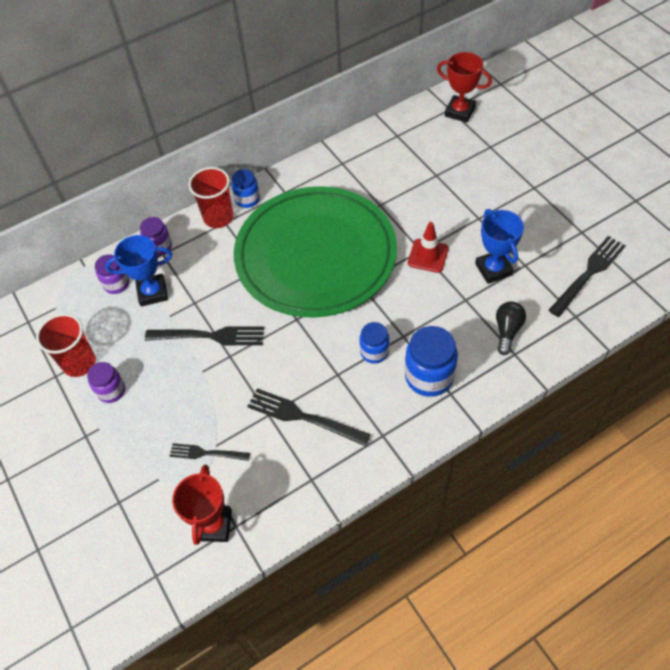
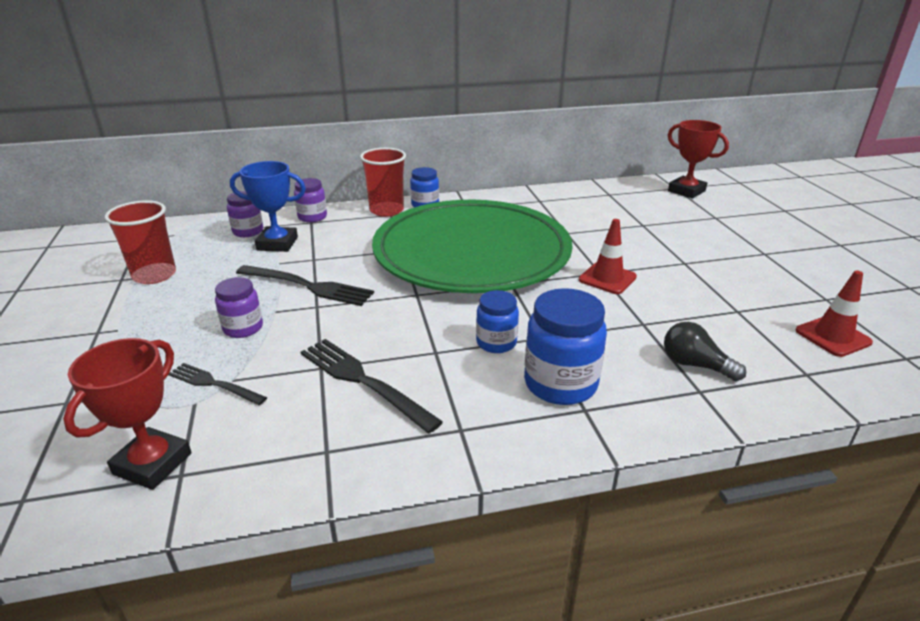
camera: 15 degrees right, 25 degrees down
purple jar [87,362,125,403] -> purple jar moved to [215,277,263,338]
blue trophy [475,209,524,284] -> none
black light bulb [496,302,526,355] -> black light bulb turned 90 degrees counterclockwise [664,322,746,381]
black fork [549,236,625,317] -> red traffic cone [795,270,873,357]

